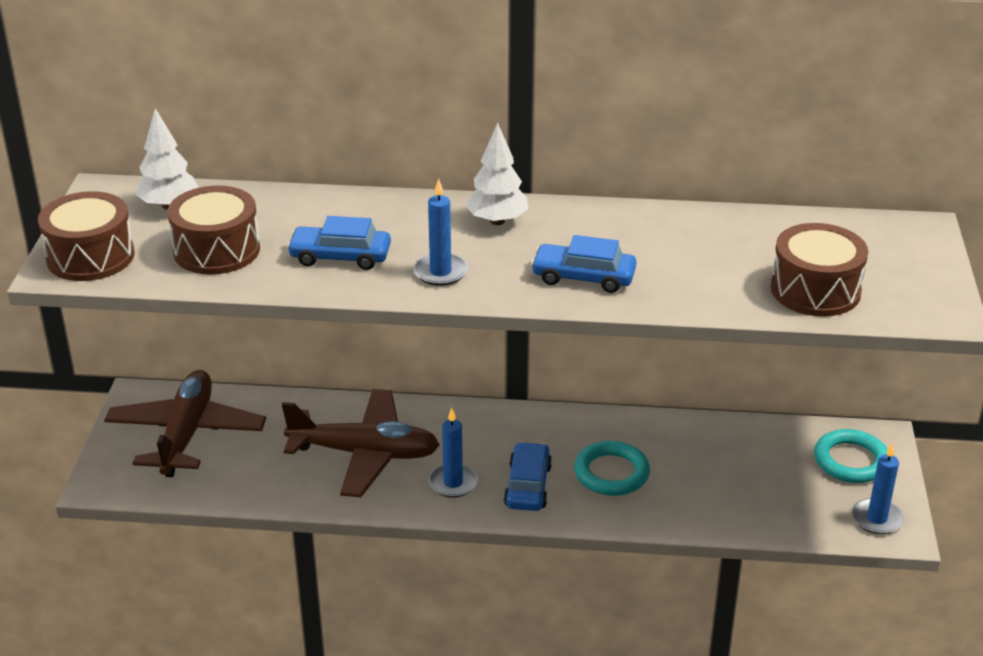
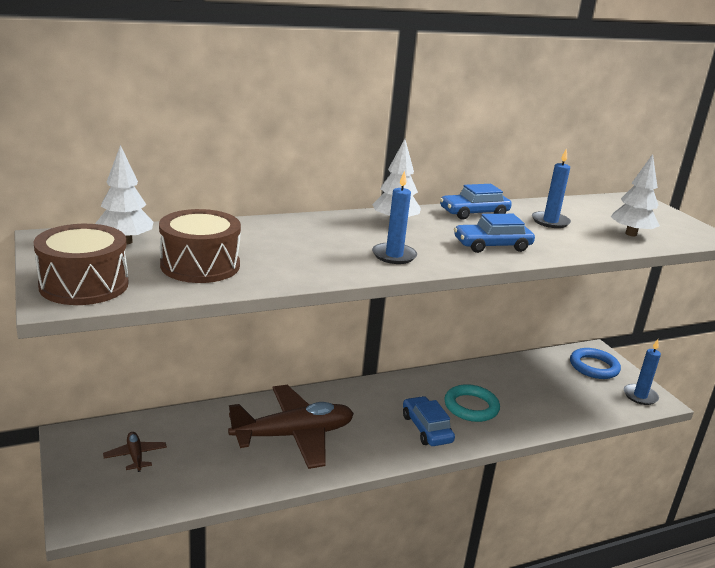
camera: 30 degrees left, 10 degrees down
brown plane [104,370,266,477] -> brown plane [103,432,167,472], size x0.43
blue car [287,216,391,270] -> blue car moved to [440,184,512,220]
blue candle [428,408,478,498] -> blue candle moved to [532,148,571,228]
brown drum [771,223,868,317] -> white tree [611,154,660,236]
turquoise ring [814,429,888,483] -> blue ring [570,348,621,379]

